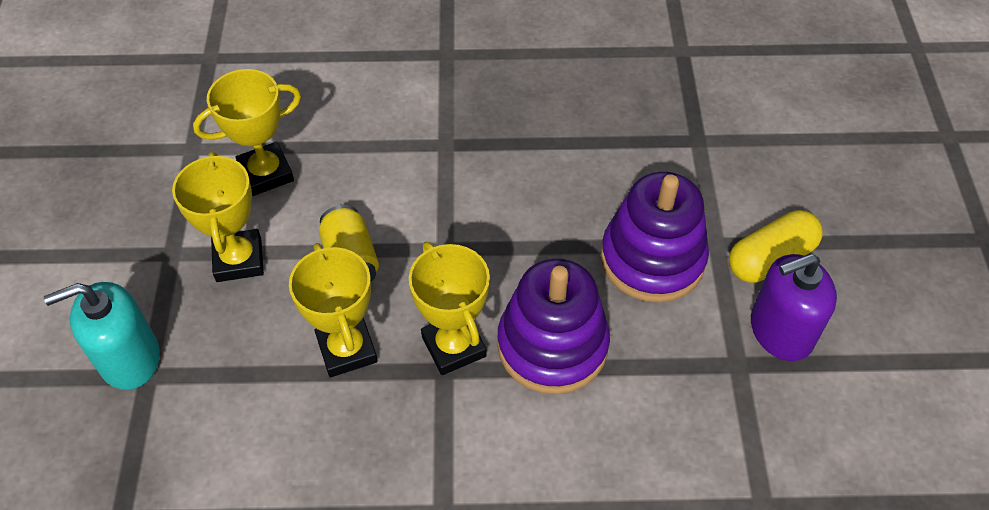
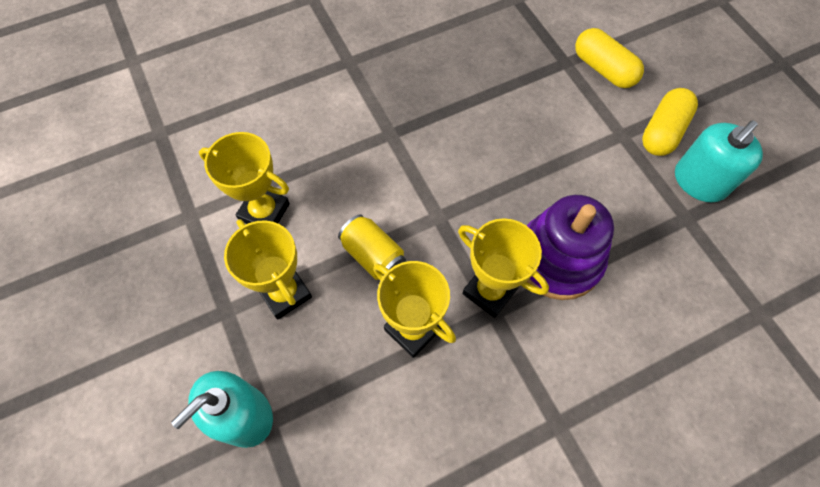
camera: 25 degrees left, 10 degrees up
yellow trophy [193,69,301,196] -> yellow trophy turned 75 degrees clockwise [199,132,290,224]
purple stacking toy [601,172,709,303] -> none
purple soap dispenser [751,254,837,361] -> turquoise soap dispenser [675,120,763,202]
none -> yellow capsule [575,28,644,88]

